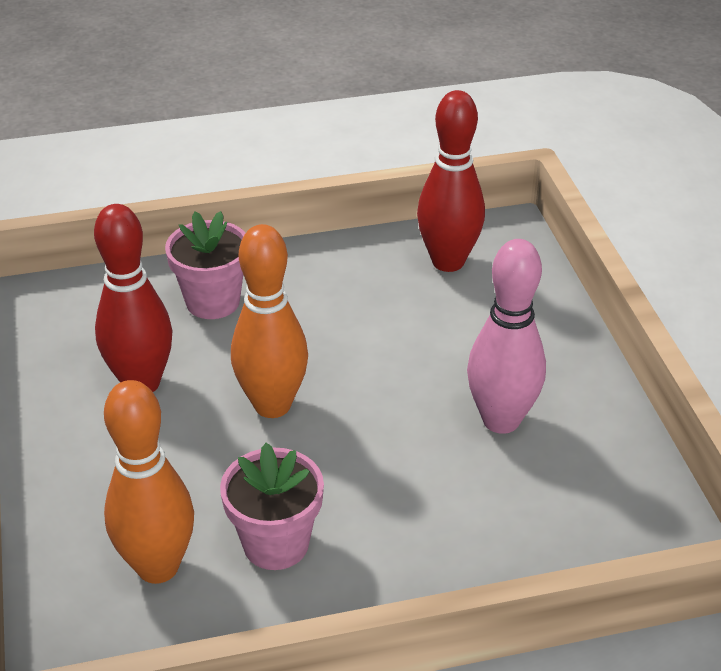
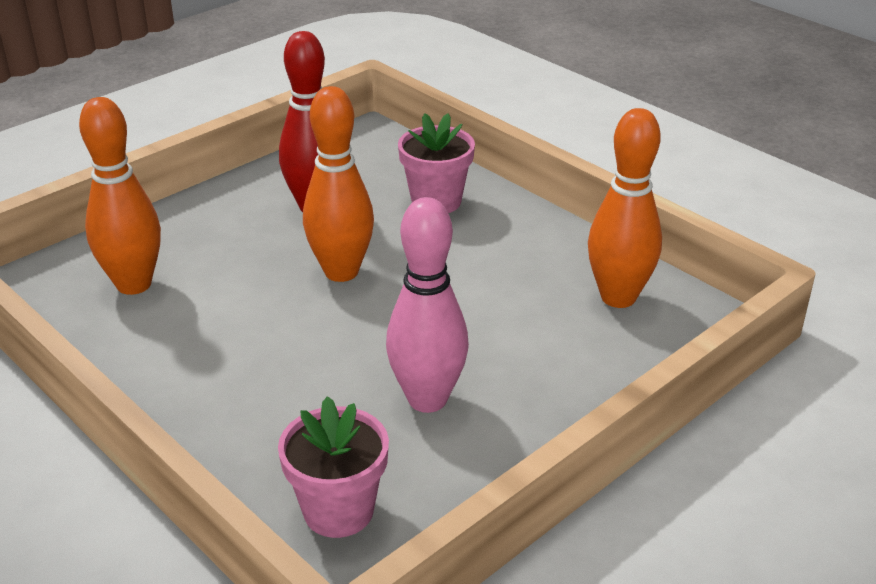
camera: 60 degrees right, 5 degrees down
pink flower pot [220,443,324,570] -> pink flower pot moved to [278,396,389,538]
red bowling pin [417,90,485,272] -> orange bowling pin [588,108,662,308]

